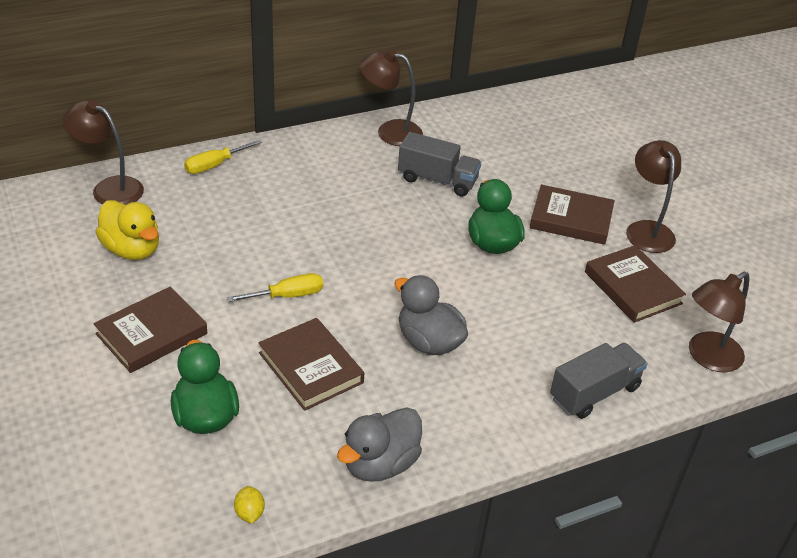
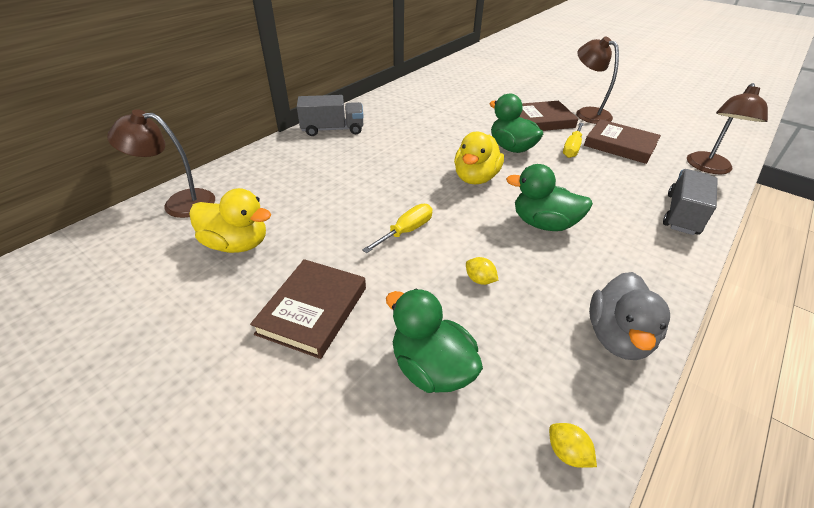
camera: 25 degrees left, 0 degrees up
yellow screwdriver [184,140,262,174] -> yellow screwdriver moved to [563,123,584,158]
brown book [259,318,364,411] -> yellow lemon [466,257,499,285]
brown lamp [360,49,423,146] -> none
grey duck [394,275,468,355] -> green duck [506,164,593,231]
grey truck [398,132,481,197] -> grey truck moved to [297,95,364,136]
none -> yellow duck [454,132,504,184]

